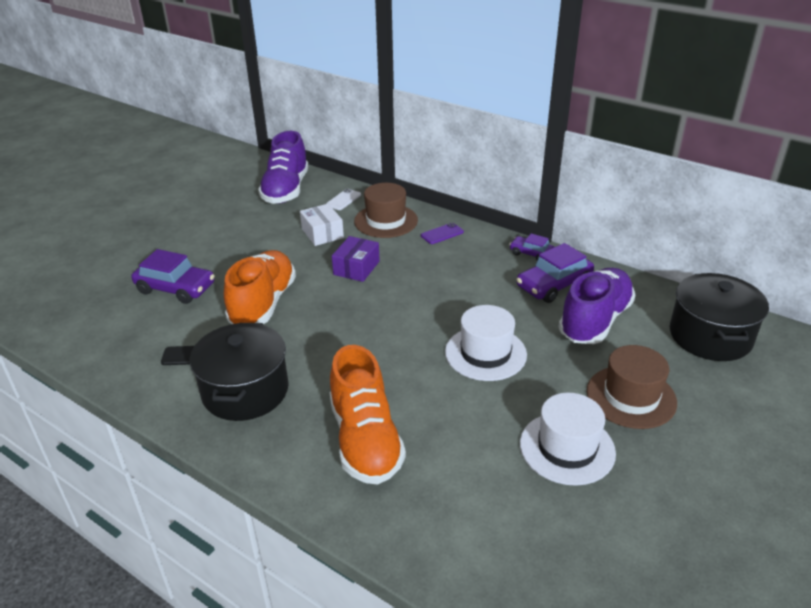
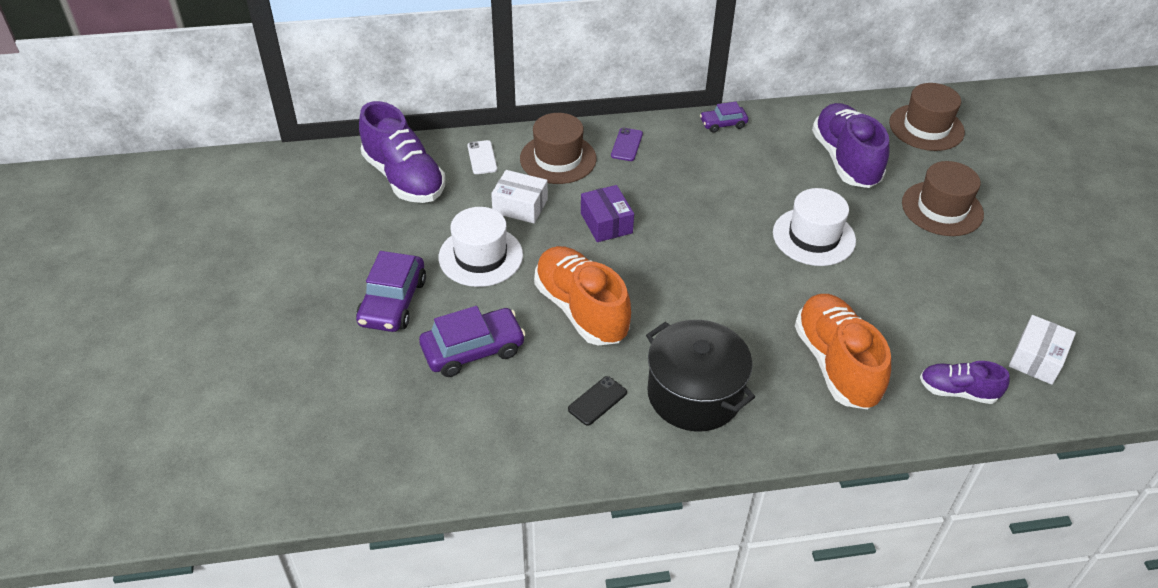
camera: 45 degrees left, 10 degrees up
orange shoe [330,345,406,485] -> orange shoe turned 135 degrees counterclockwise [795,294,891,409]
purple car [516,243,594,303] -> purple car moved to [356,251,426,332]
white hat [520,393,616,486] -> white hat moved to [439,207,523,287]
black pot [670,273,769,361] -> brown hat [889,83,965,151]
none -> purple shoe [920,361,1010,404]
none -> white box [1009,315,1076,385]

